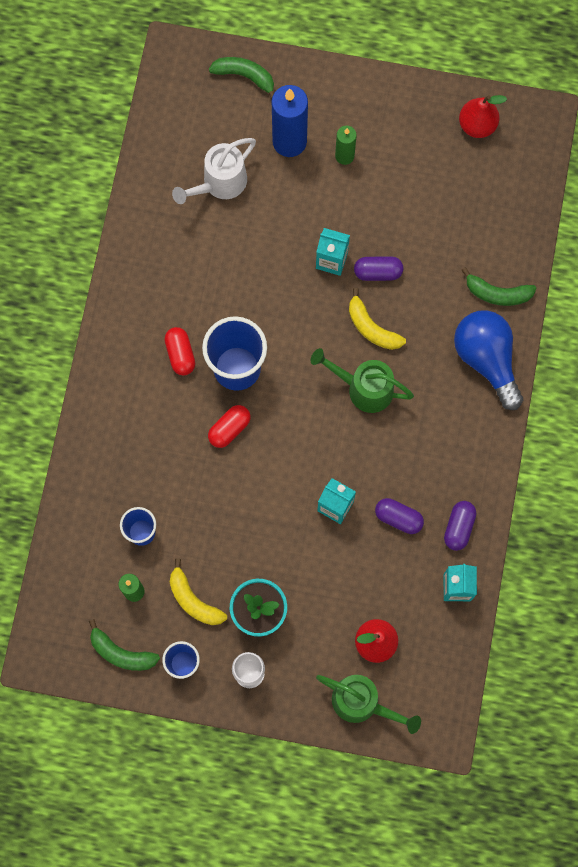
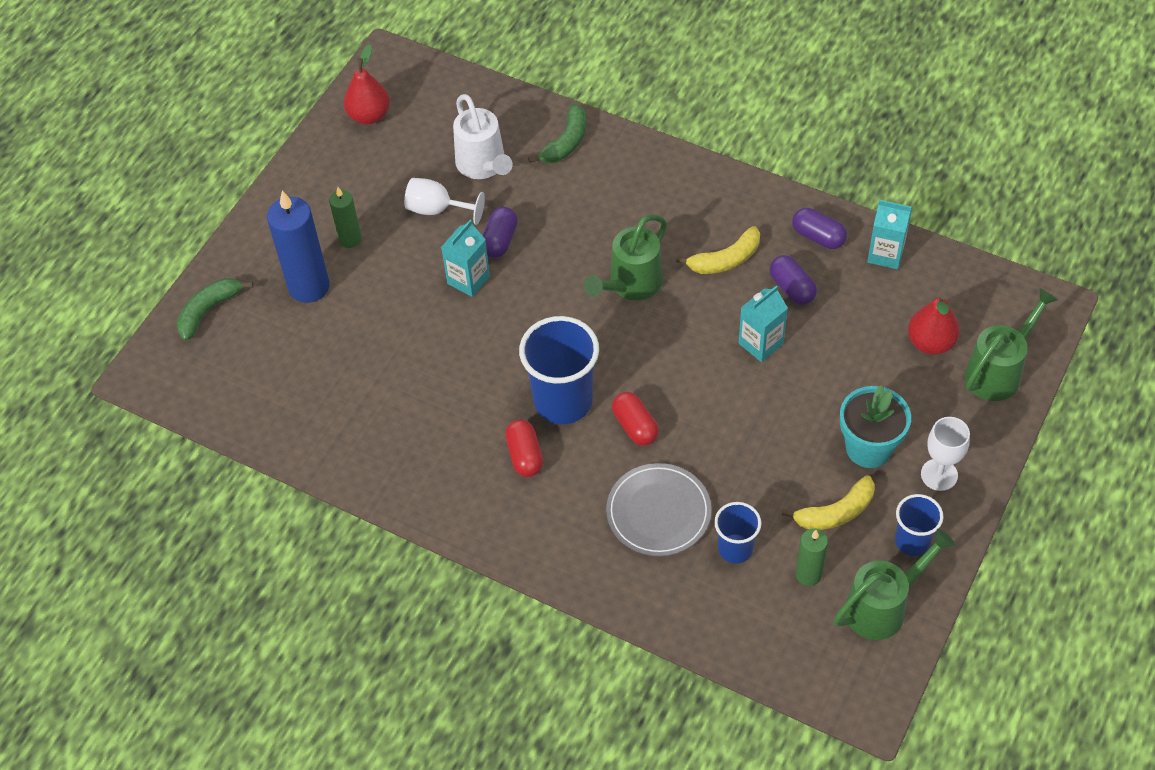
camera: 70 degrees left, 20 degrees down
green banana [89,619,160,671] -> green watering can [834,529,955,640]
red capsule [164,327,195,375] -> red capsule turned 75 degrees clockwise [505,419,543,477]
white watering can [172,138,256,204] -> white watering can moved to [453,94,513,179]
yellow banana [349,288,406,350] -> yellow banana moved to [676,226,760,274]
purple capsule [375,498,424,534] -> purple capsule turned 75 degrees counterclockwise [770,255,817,305]
blue light bulb [454,310,523,410] -> none
none -> white goblet [404,178,485,225]
none -> grey plate [606,463,711,556]

